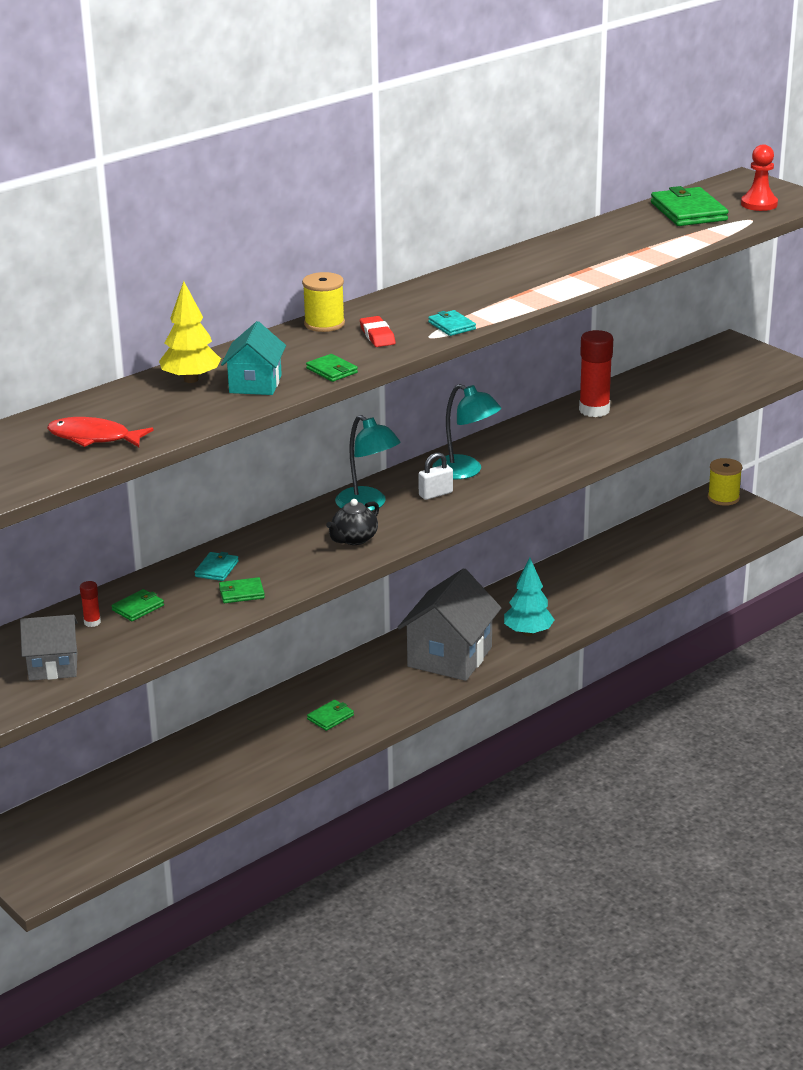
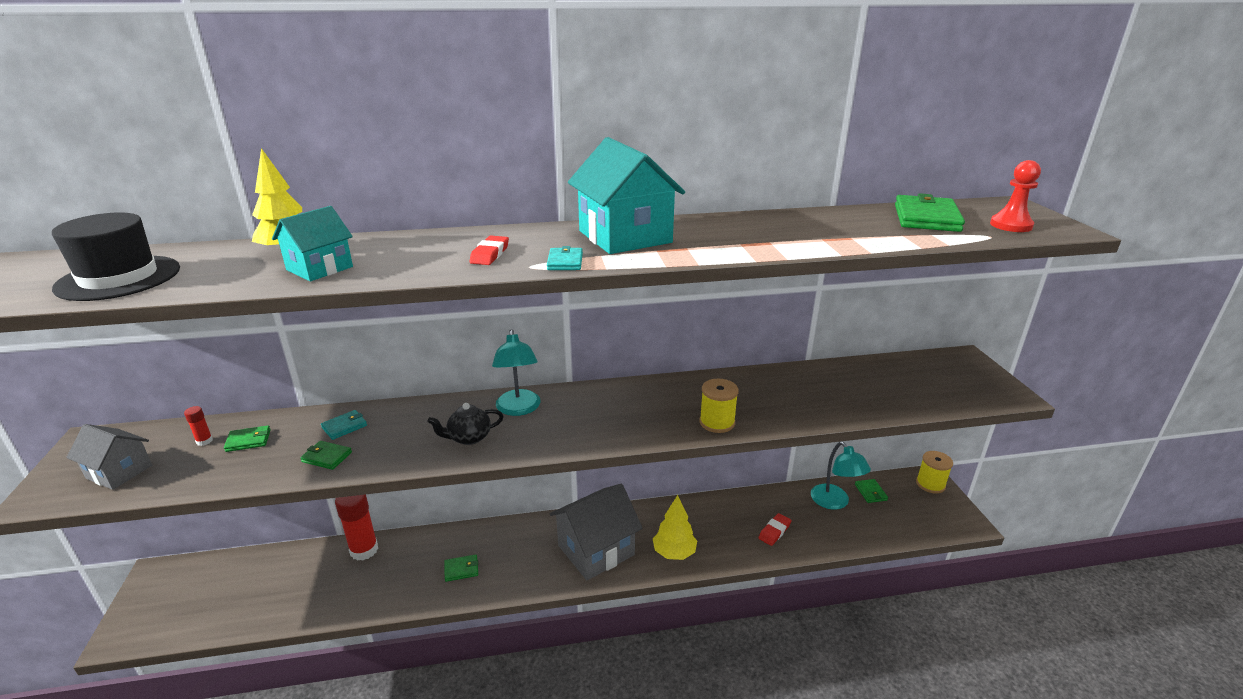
camera: 30 degrees right, 0 degrees up
red fish [47,417,154,447] -> black hat [52,212,180,301]
yellow spool [302,272,345,332] -> yellow spool moved to [699,379,739,433]
green wallet [306,354,358,382] -> green wallet moved to [855,479,888,503]
white padlock [418,453,453,500] -> none
turquoise lamp [432,384,501,479] -> turquoise lamp moved to [811,442,871,510]
turquoise tree [504,558,555,636] -> yellow tree [653,495,697,560]
red glue stick [579,330,613,417] -> red glue stick moved to [335,494,378,561]
none -> turquoise house [568,137,685,254]
none -> red eraser [759,513,791,546]

